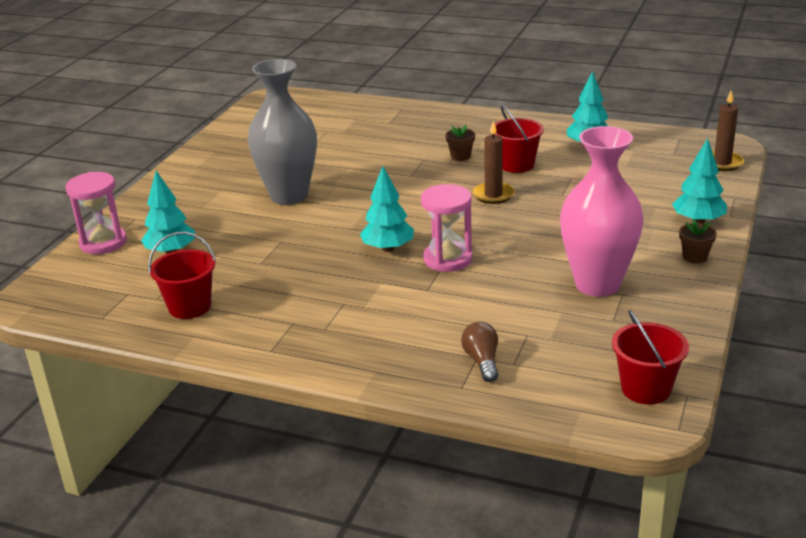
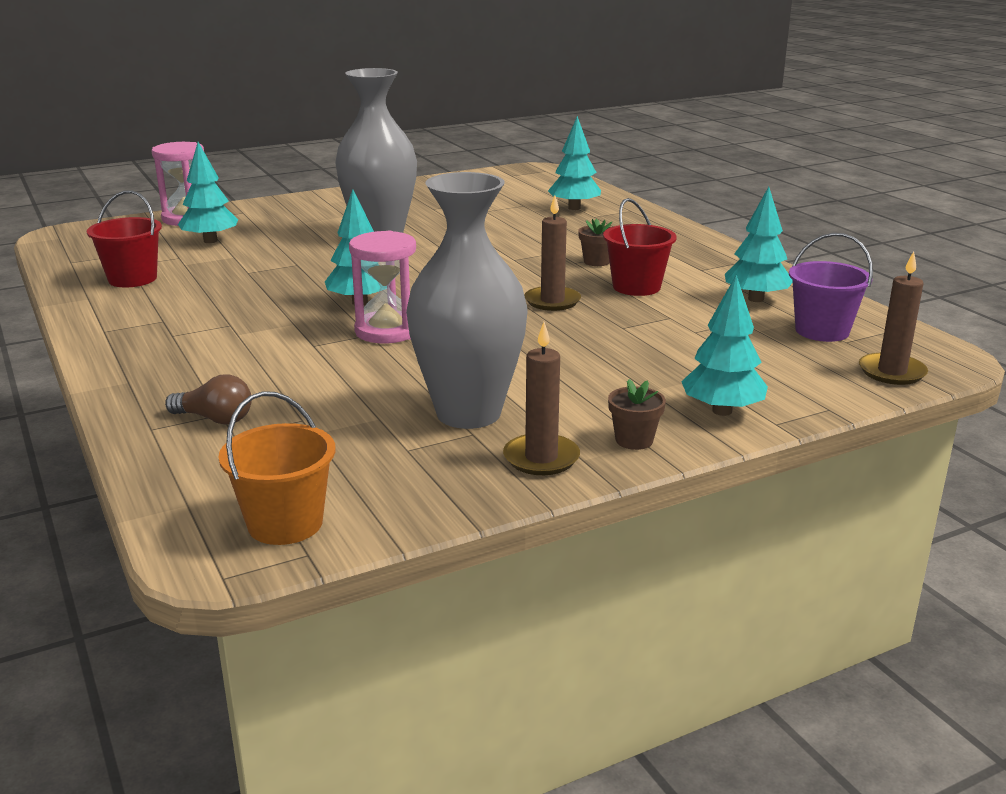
camera: 40 degrees right, 5 degrees down
brown light bulb [461,322,498,382] -> brown light bulb turned 75 degrees clockwise [165,374,252,425]
pink vase [560,126,644,297] -> grey vase [406,172,528,429]
red bucket [612,310,689,404] -> orange bucket [218,391,335,545]
none -> brown candle [503,322,580,475]
none -> turquoise tree [548,116,601,210]
none -> purple bucket [789,233,873,342]

